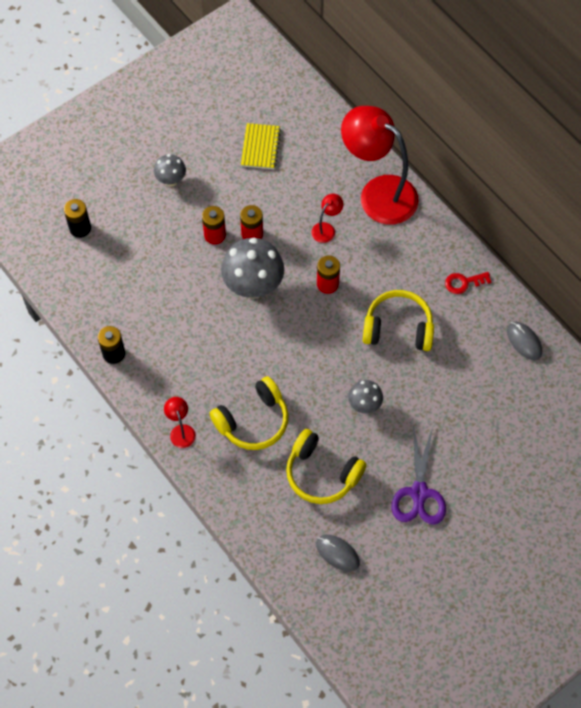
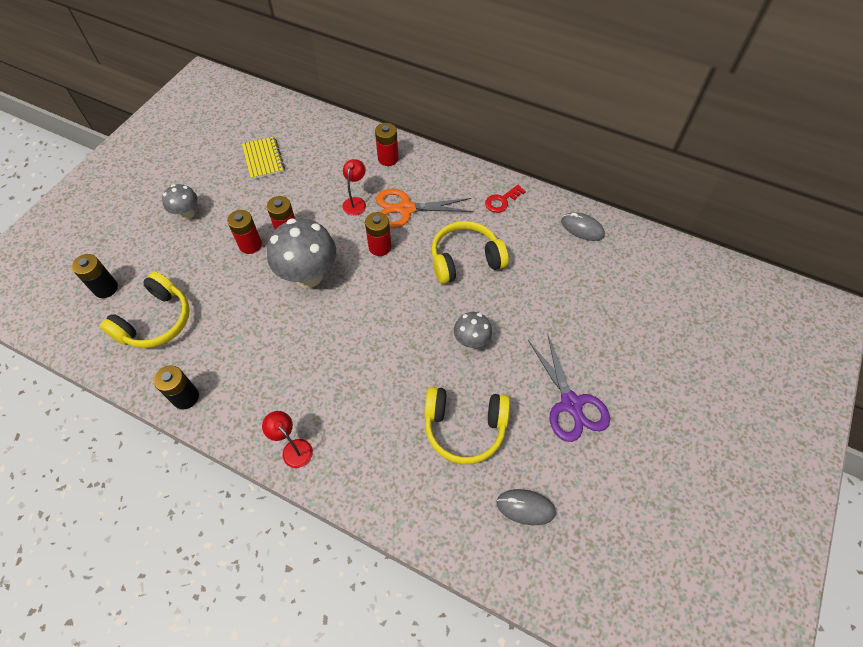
camera: 25 degrees left, 5 degrees down
yellow headphones [210,376,288,450] -> yellow headphones moved to [100,271,190,348]
red lamp [341,106,419,225] -> red battery [375,123,399,166]
none -> orange scissors [376,189,473,228]

